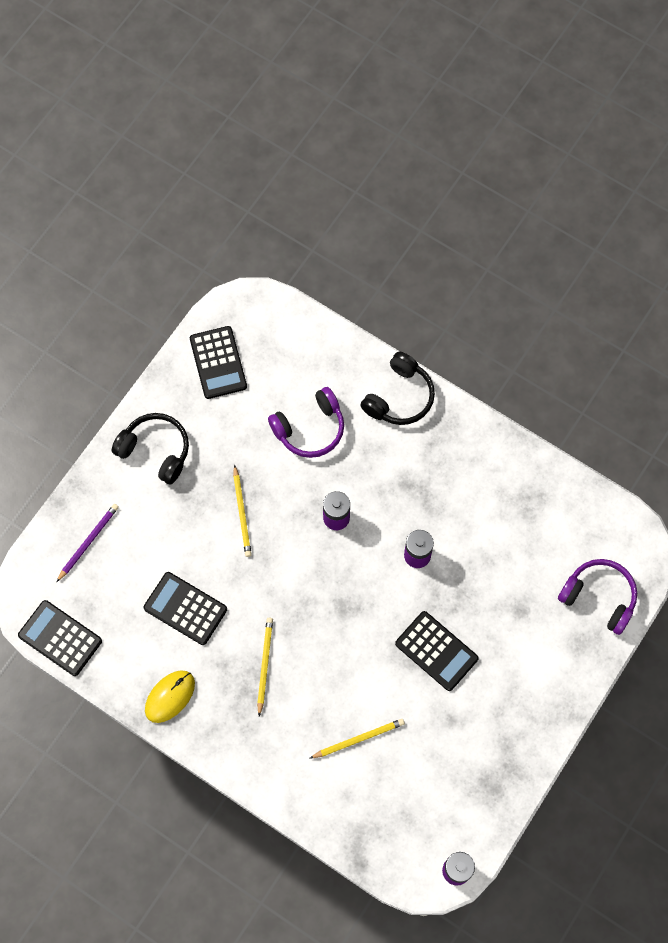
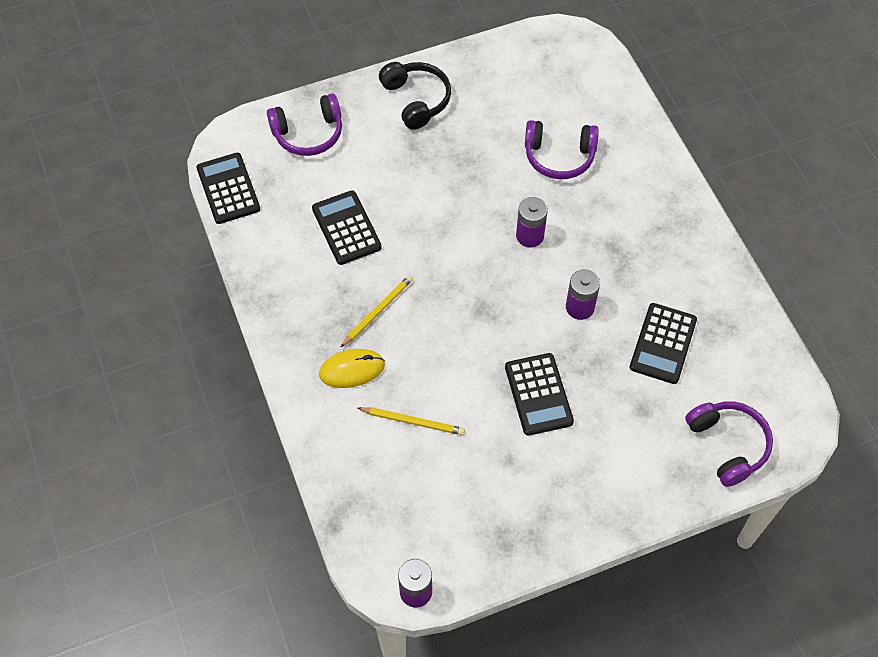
camera: 35 degrees right, 10 degrees down
purple pencil [57,504,119,582] -> purple headphones [267,94,342,156]
yellow mouse [145,671,195,723] -> yellow mouse moved to [319,349,385,388]
black calculator [190,326,247,399] -> black calculator moved to [629,303,697,384]
yellow pencil [233,464,252,557] -> none
black headphones [360,352,435,425] -> none

